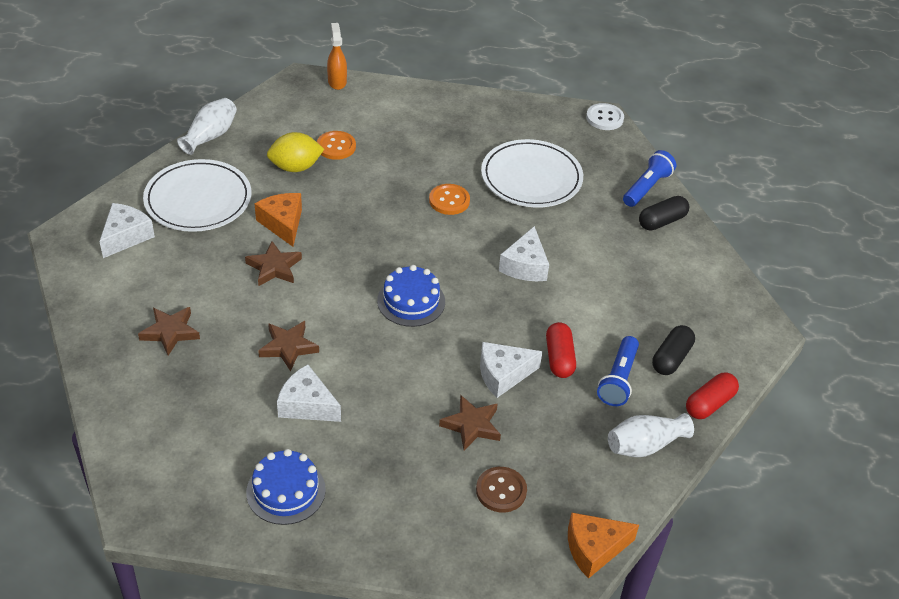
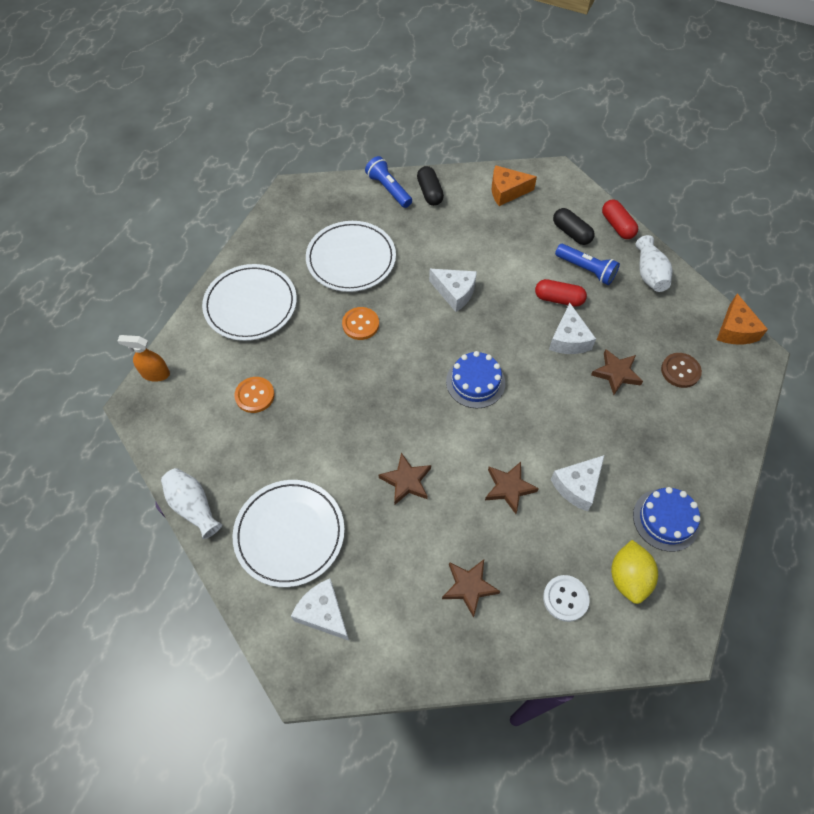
camera: 70 degrees left, 15 degrees up
orange cheese [255,193,302,247] -> orange cheese moved to [492,165,537,206]
yellow lemon [267,132,324,172] -> yellow lemon moved to [611,540,658,604]
white button [586,103,624,130] -> white button moved to [543,575,590,622]
none -> white plate [202,264,297,341]

